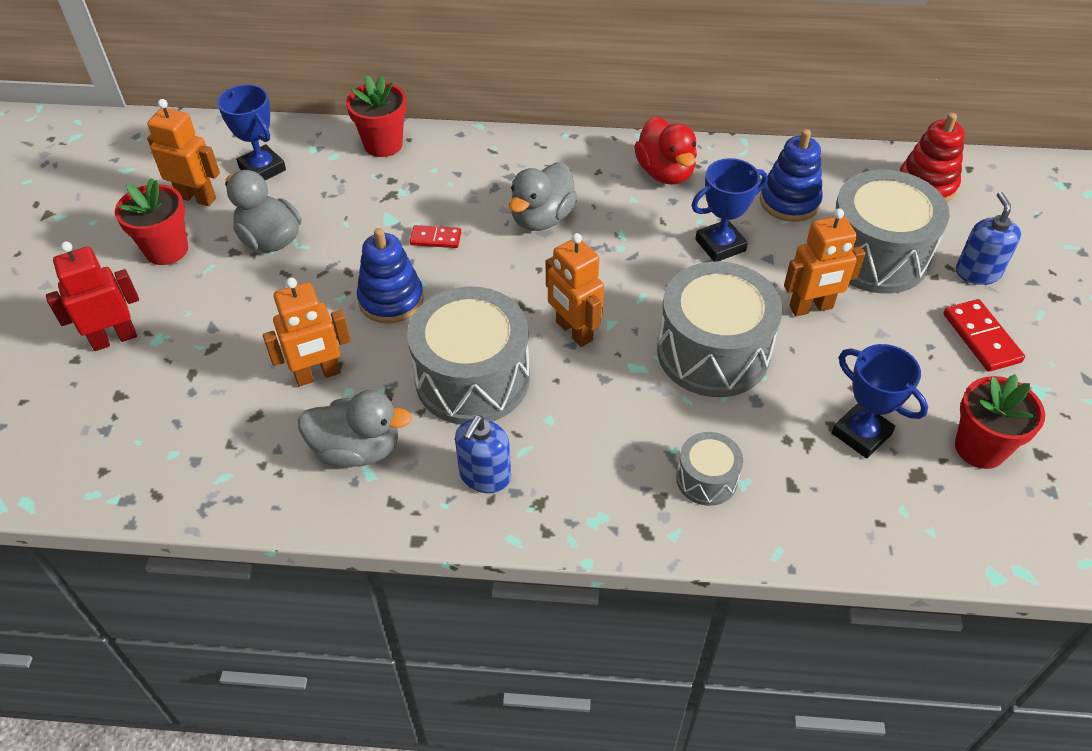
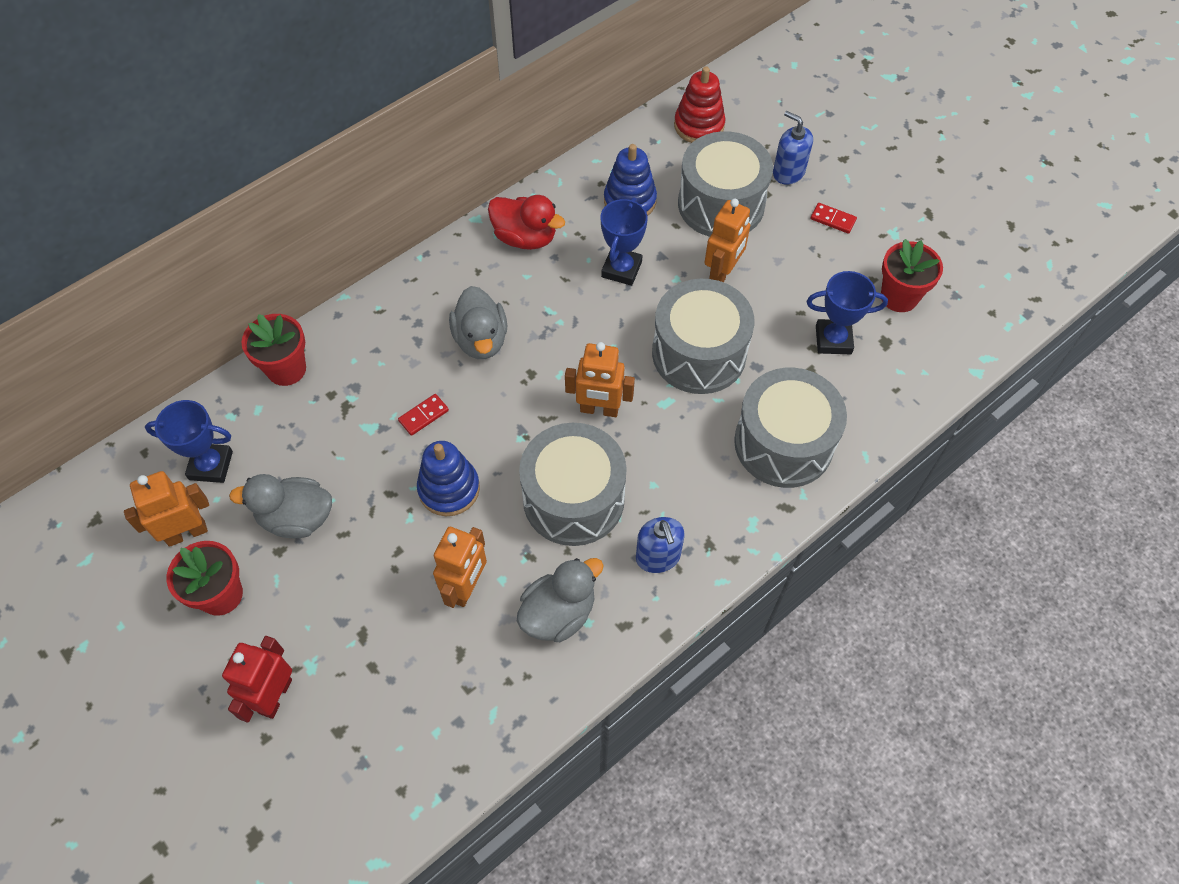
camera: 45 degrees left, 10 degrees up
grey drum [676,432,743,506] -> grey drum [734,368,847,488], size x2.02
red domino [943,299,1025,372] -> red domino [810,203,857,234], size x0.65

